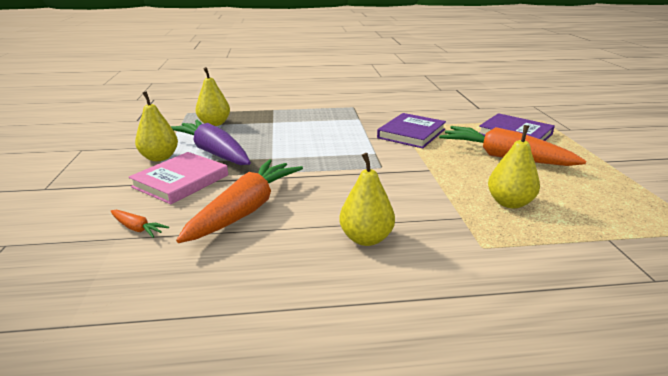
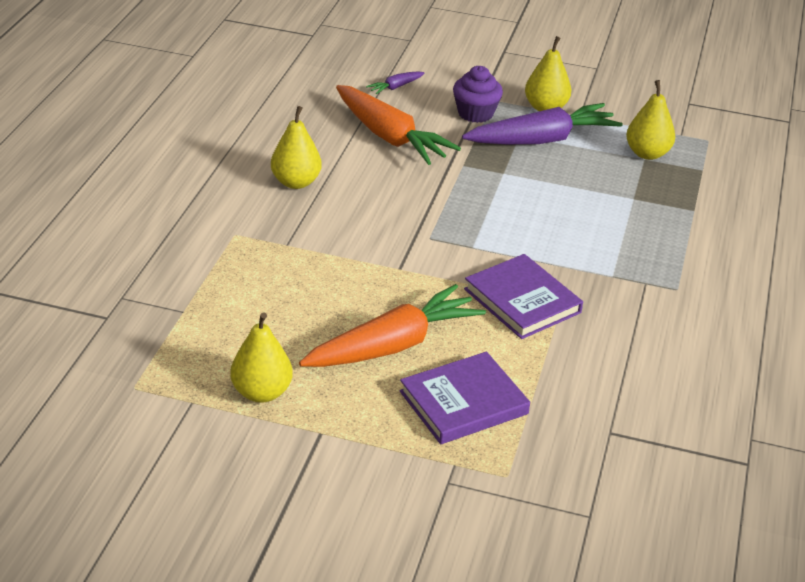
camera: 110 degrees right, 10 degrees up
orange carrot [110,210,169,238] -> purple carrot [366,71,424,95]
pink book [129,152,228,204] -> purple cupcake [453,66,503,123]
yellow pear [488,125,540,209] -> yellow pear moved to [230,313,293,403]

